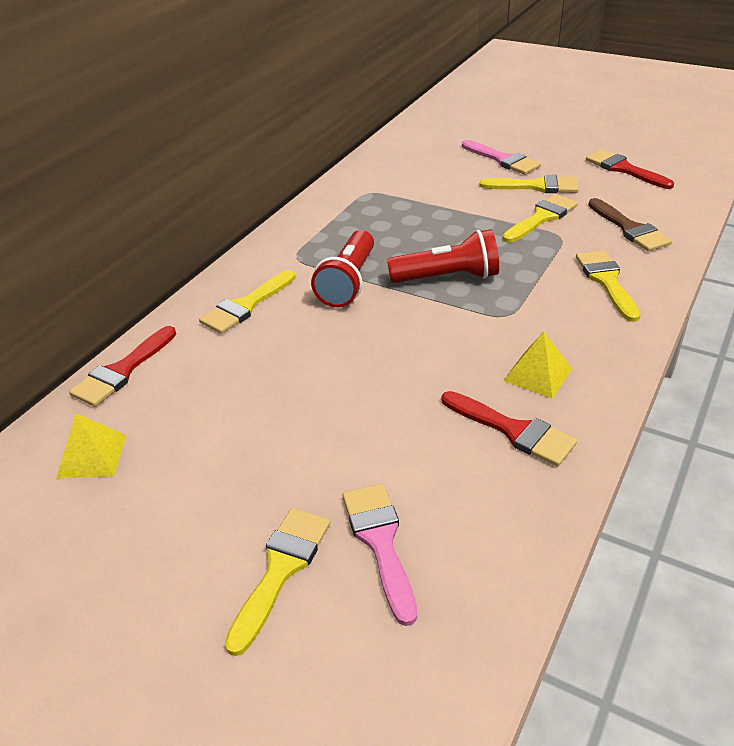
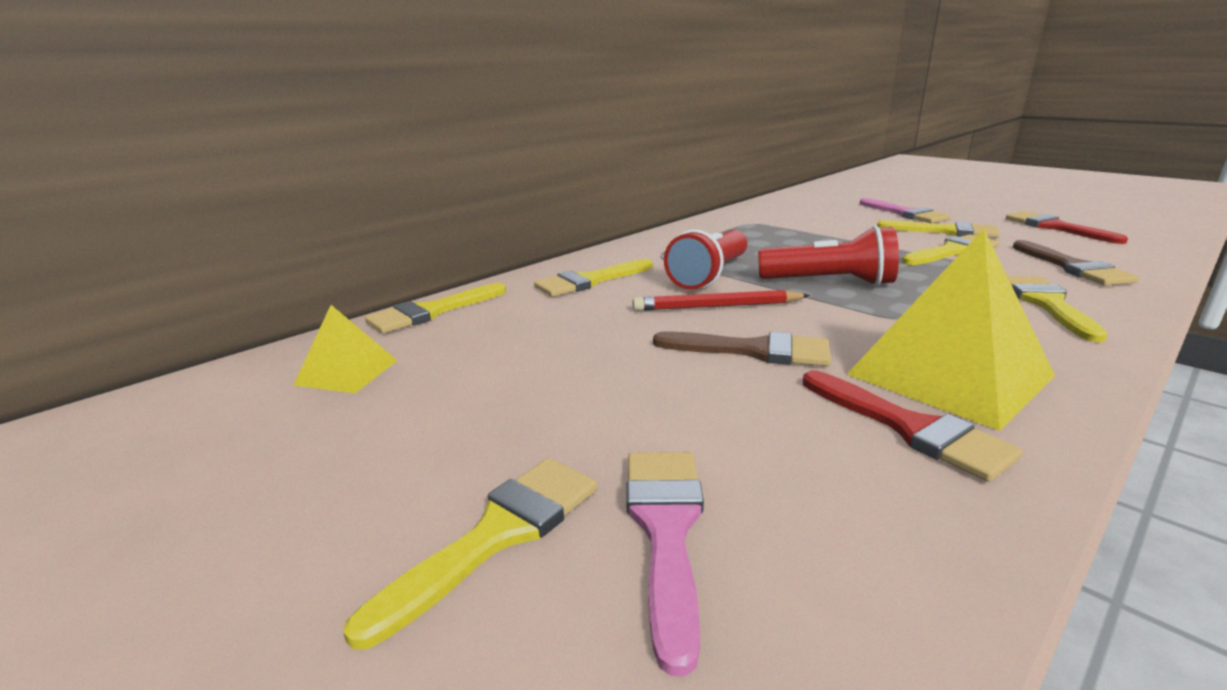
camera: 15 degrees right, 15 degrees down
red brush [69,326,176,407] -> yellow brush [365,283,506,333]
yellow pyramid [503,332,573,399] -> yellow pyramid [847,229,1055,431], size x1.92
none -> red pencil [633,290,810,311]
none -> brown brush [653,331,831,366]

